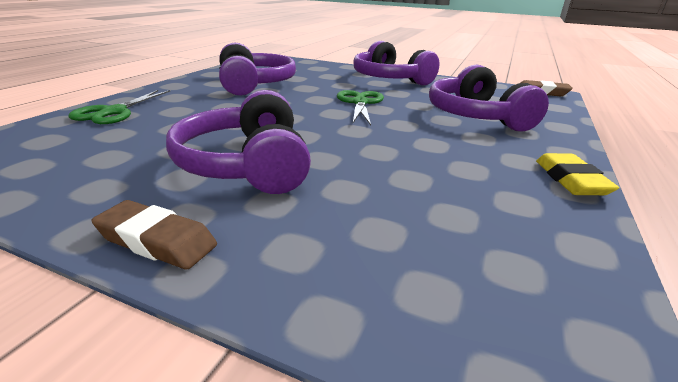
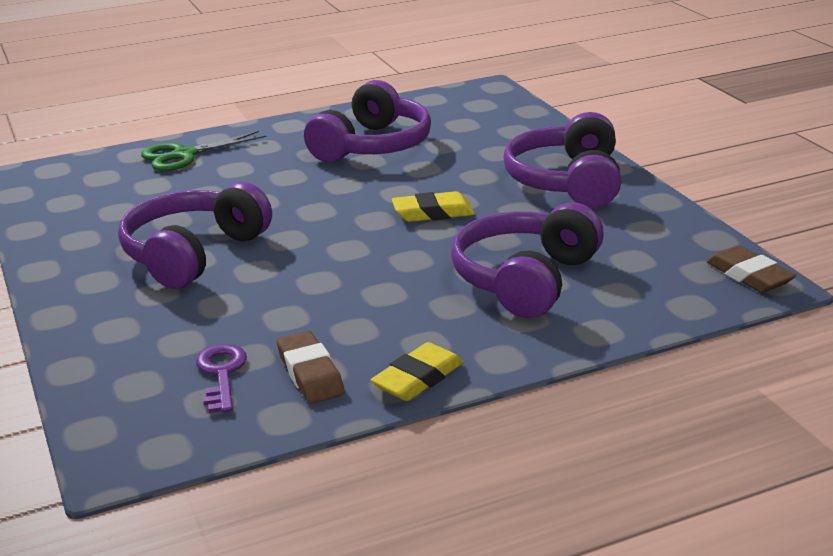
camera: 45 degrees right, 0 degrees up
brown eraser [91,200,217,269] -> brown eraser moved to [277,331,345,404]
green scissors [337,90,384,125] -> yellow eraser [392,191,475,222]
none -> purple key [196,344,247,413]

